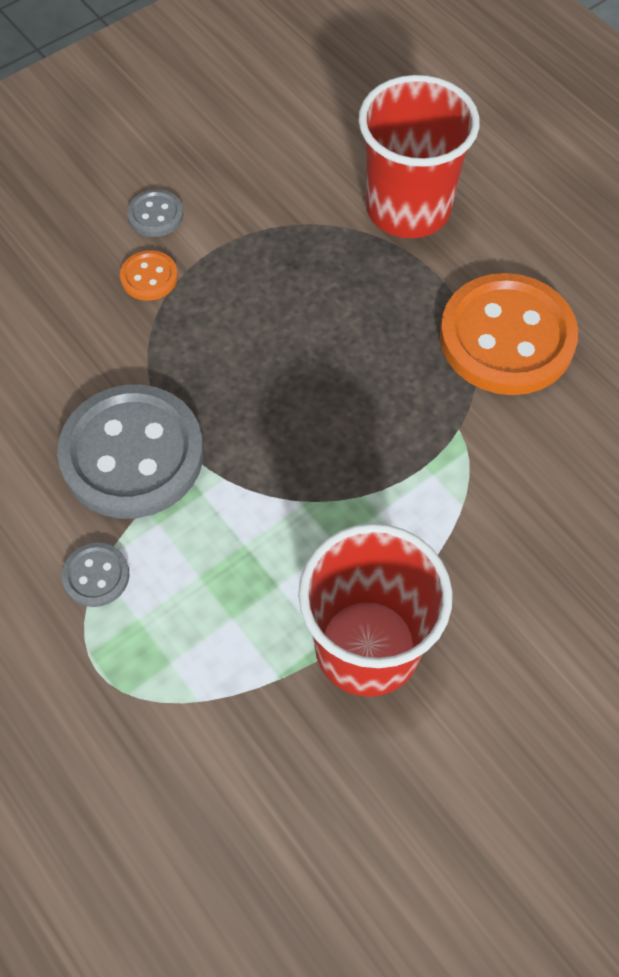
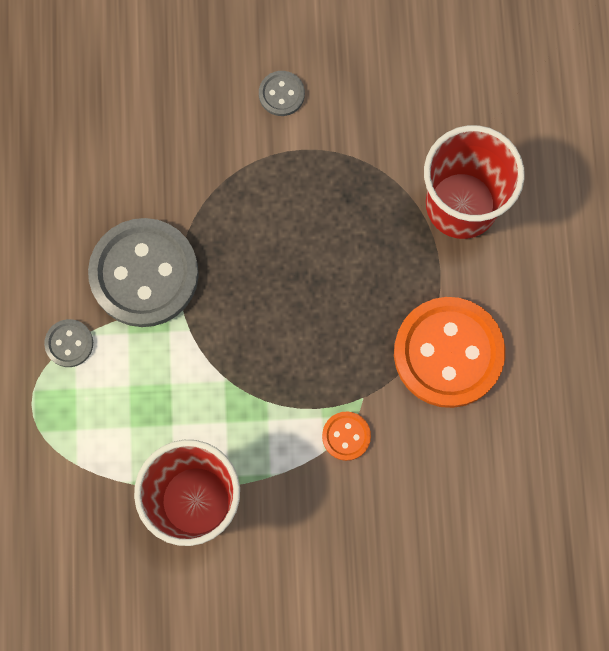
camera: 35 degrees right, 15 degrees up
orange button [120,250,178,301] -> orange button moved to [322,411,371,461]

